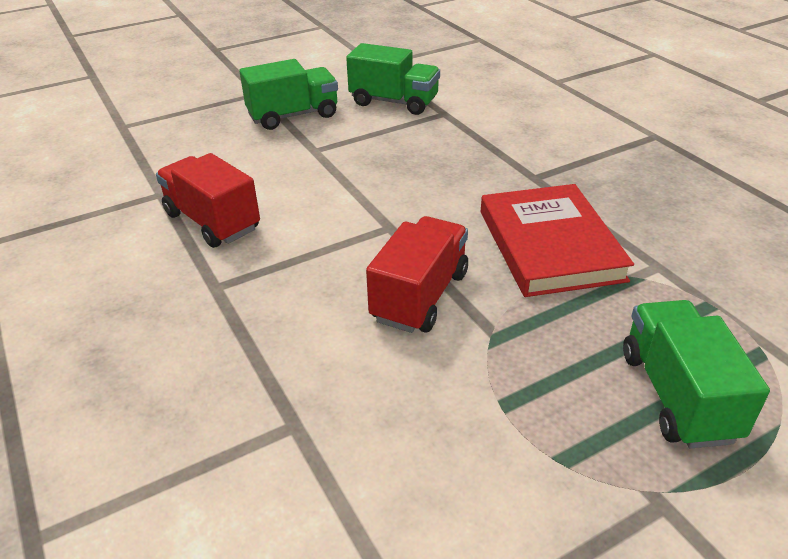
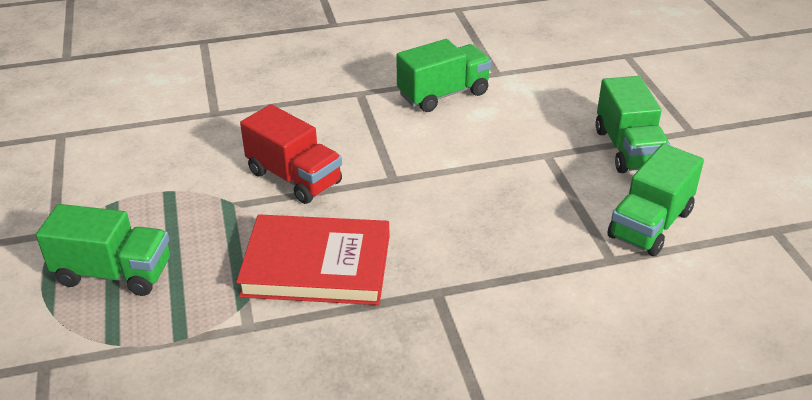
camera: 105 degrees right, 0 degrees up
red truck [156,153,260,248] -> green truck [396,39,492,112]

